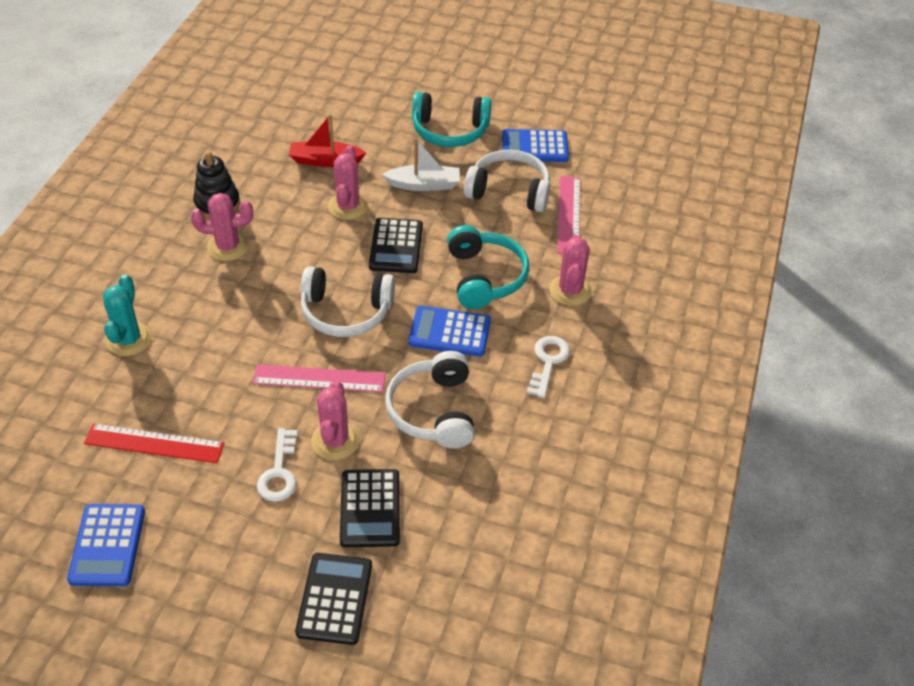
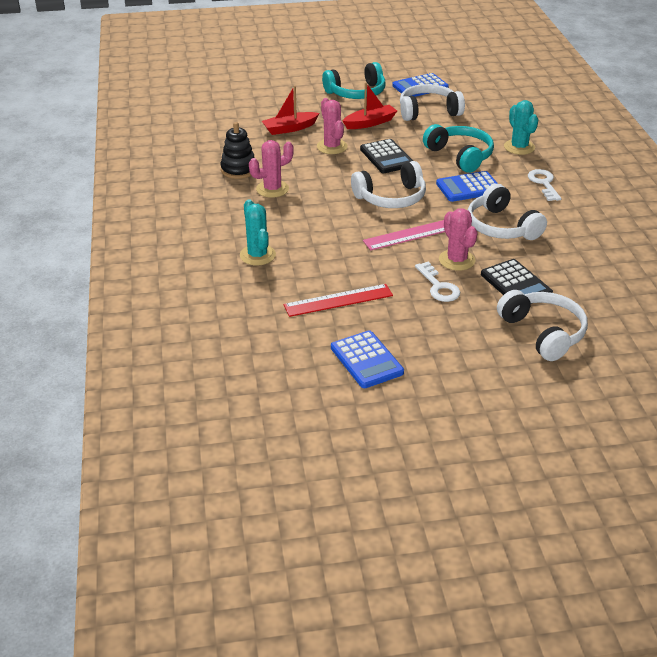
camera: 25 degrees left, 10 degrees down
black calculator [295,553,372,645] -> white headphones [497,290,588,361]
white boat [382,138,460,191] -> red boat [343,82,397,129]
pink cactus [549,235,592,306] -> turquoise cactus [504,100,538,155]
pink ruler [557,176,580,254] -> none

